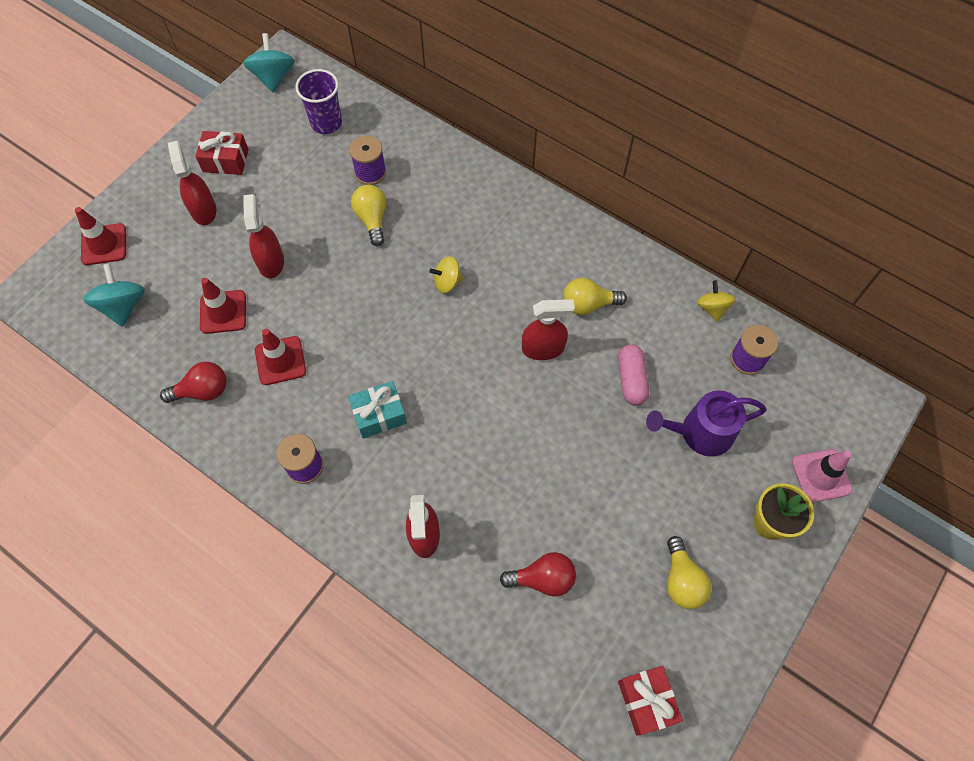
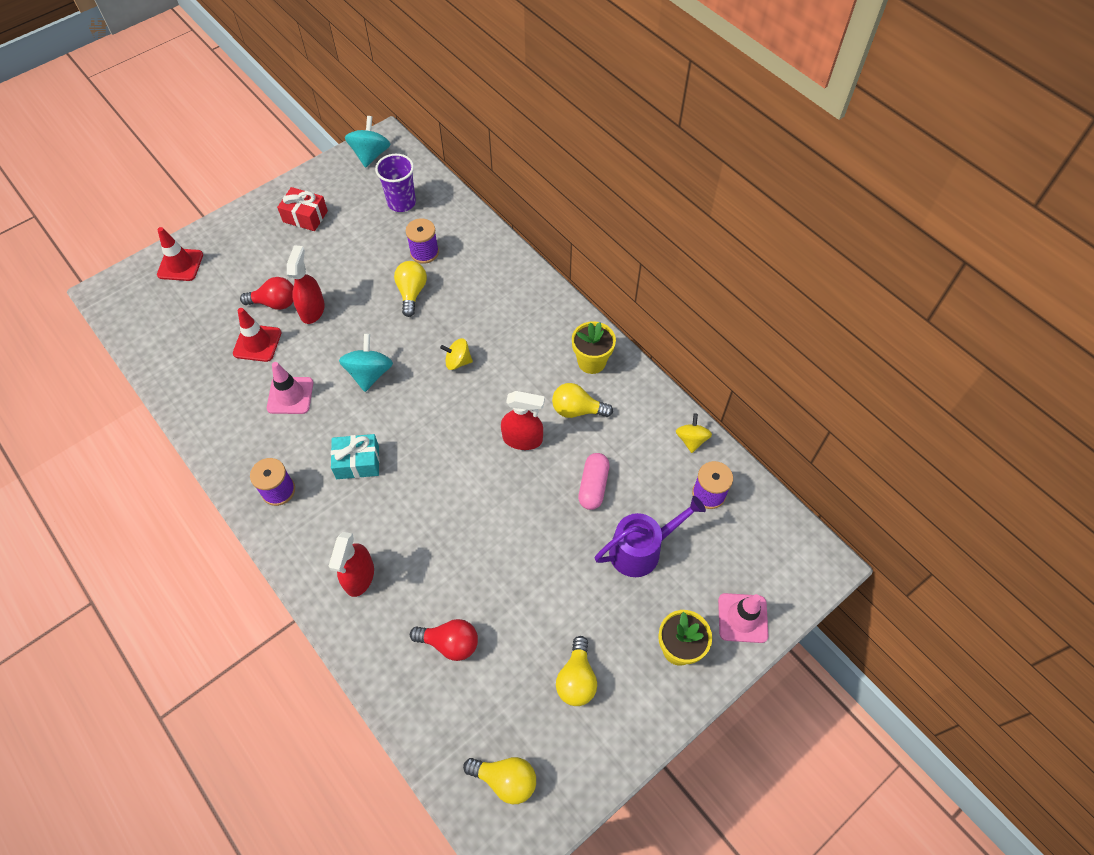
camera: 15 degrees right, 5 degrees down
turquoise spinning top [83,263,145,327] -> turquoise spinning top moved to [339,334,393,392]
red light bulb [160,362,227,403] -> red light bulb moved to [240,277,294,310]
red spray bottle [168,141,216,225] -> none
red traffic cone [255,329,306,385] -> pink traffic cone [267,362,313,414]
red gift [618,666,683,736] -> yellow light bulb [463,757,536,804]
purple watering can [646,390,767,457] -> purple watering can turned 150 degrees clockwise [595,496,706,577]
none -> yellow flower pot [572,321,616,374]

